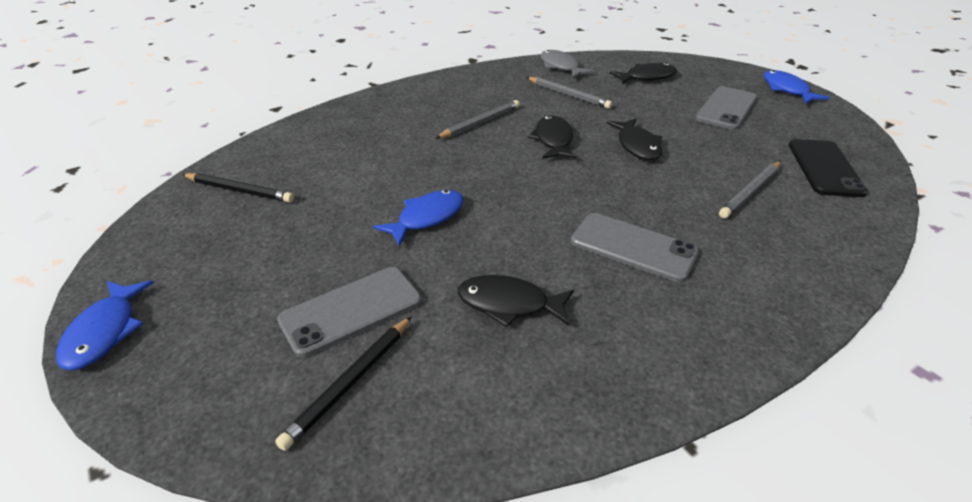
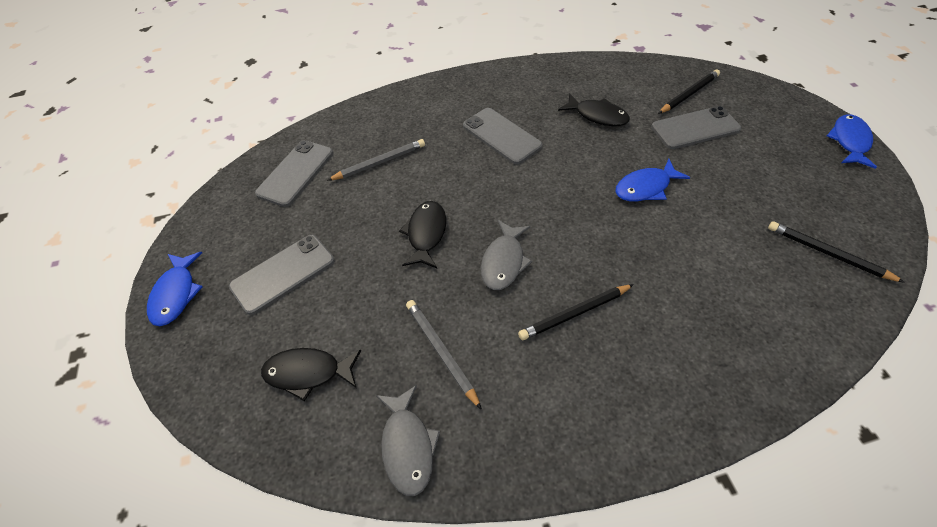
camera: 160 degrees left, 15 degrees up
grey pencil [435,100,520,139] -> black pencil [518,284,634,340]
black fish [528,115,577,159] -> grey fish [481,220,532,290]
black phone [789,139,868,197] -> grey phone [255,140,333,207]

